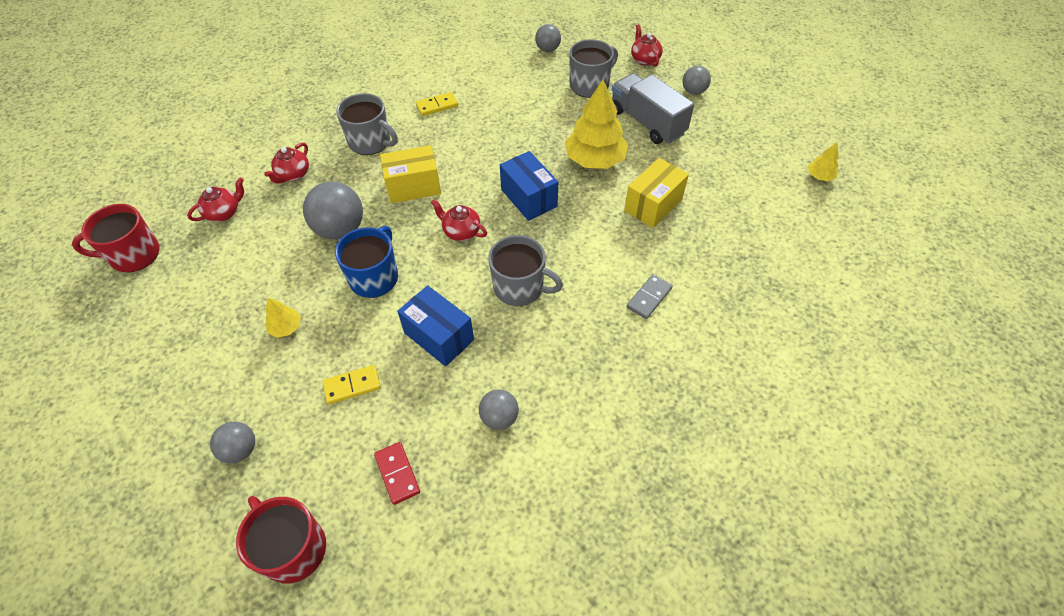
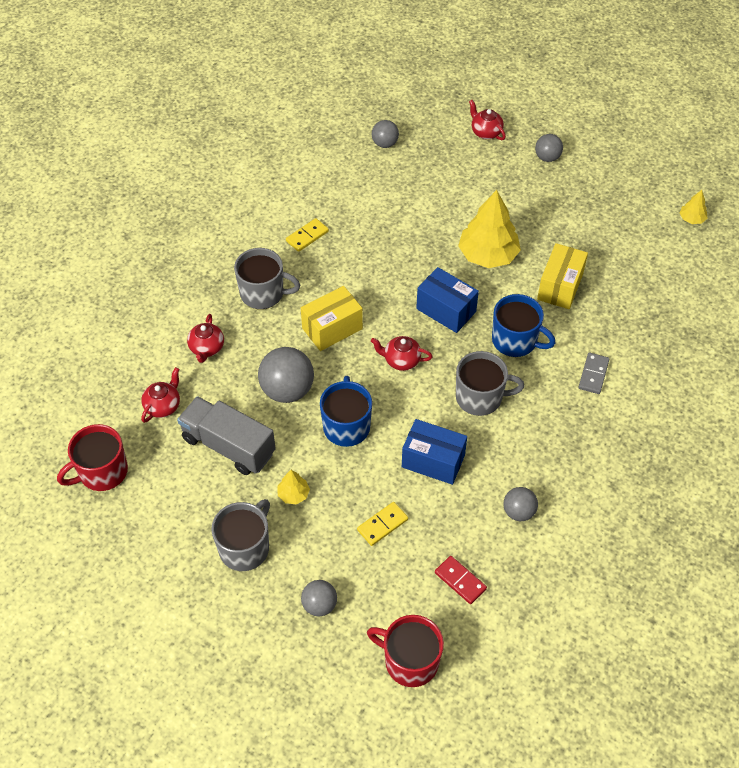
camera: 20 degrees left, 0 degrees up
grey mug [569,39,618,98] -> grey mug moved to [211,499,270,571]
grey truck [612,73,694,144] -> grey truck moved to [177,396,276,475]
none -> blue mug [492,294,556,357]

